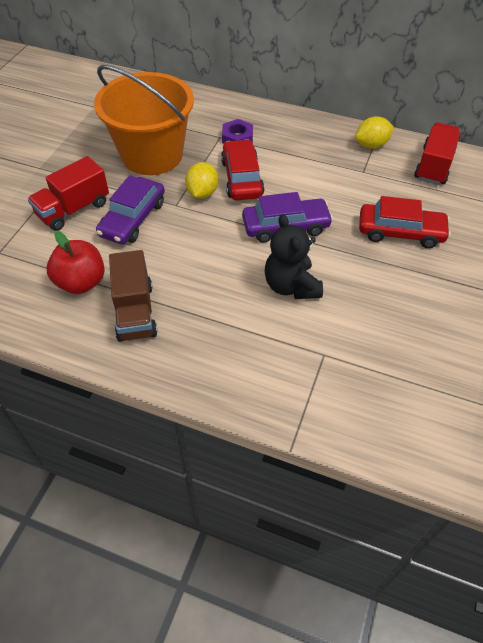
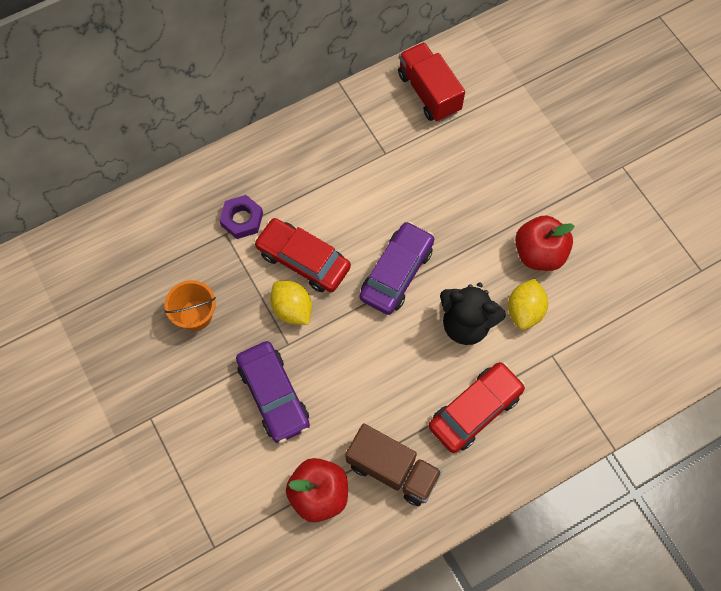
camera: 50 degrees left, 15 degrees up
red truck [27,156,109,231] -> none
orange bucket [94,65,194,175] -> orange bucket [165,280,216,331], size x0.43
yellow lemon [355,116,394,149] -> yellow lemon moved to [508,278,548,330]
red car [359,196,451,248] -> red car moved to [429,362,525,453]
none -> red apple [515,215,574,271]

